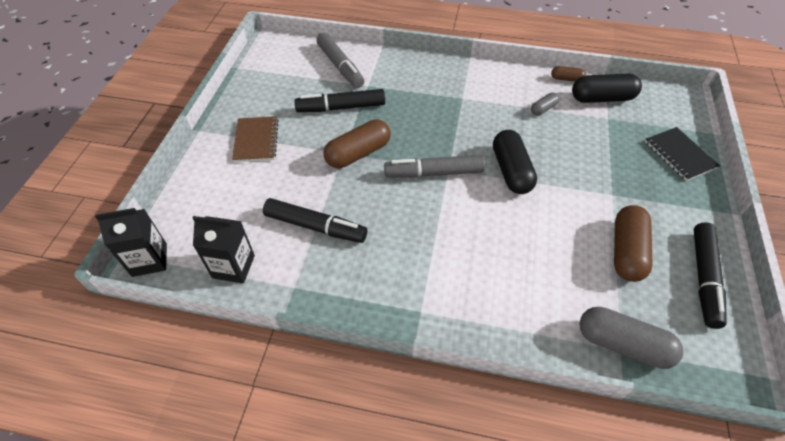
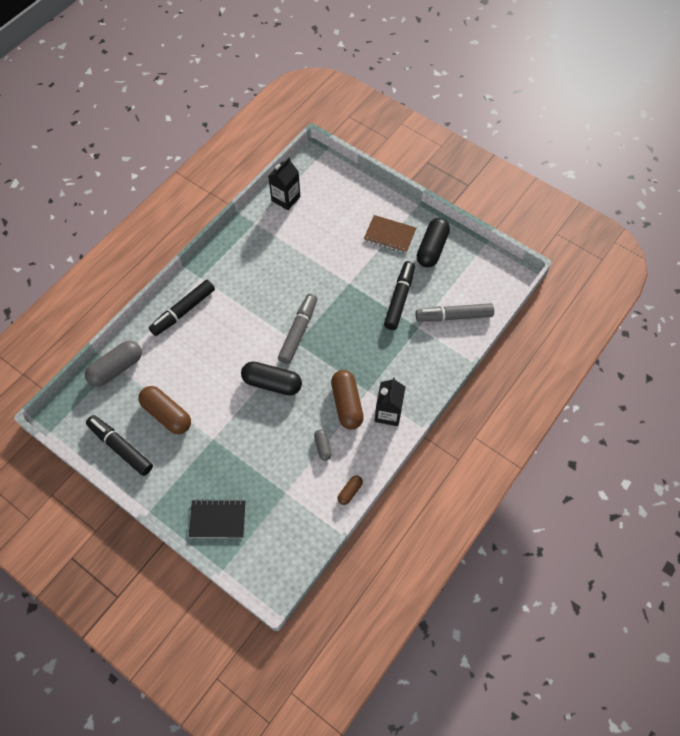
camera: 115 degrees right, 10 degrees up
black carton [95,208,167,277] -> black carton moved to [375,377,406,426]
black marker [263,198,367,243] -> black marker moved to [149,280,215,336]
brown capsule [324,119,391,168] -> brown capsule moved to [331,370,364,429]
black capsule [572,74,642,103] -> black capsule moved to [417,218,450,267]

